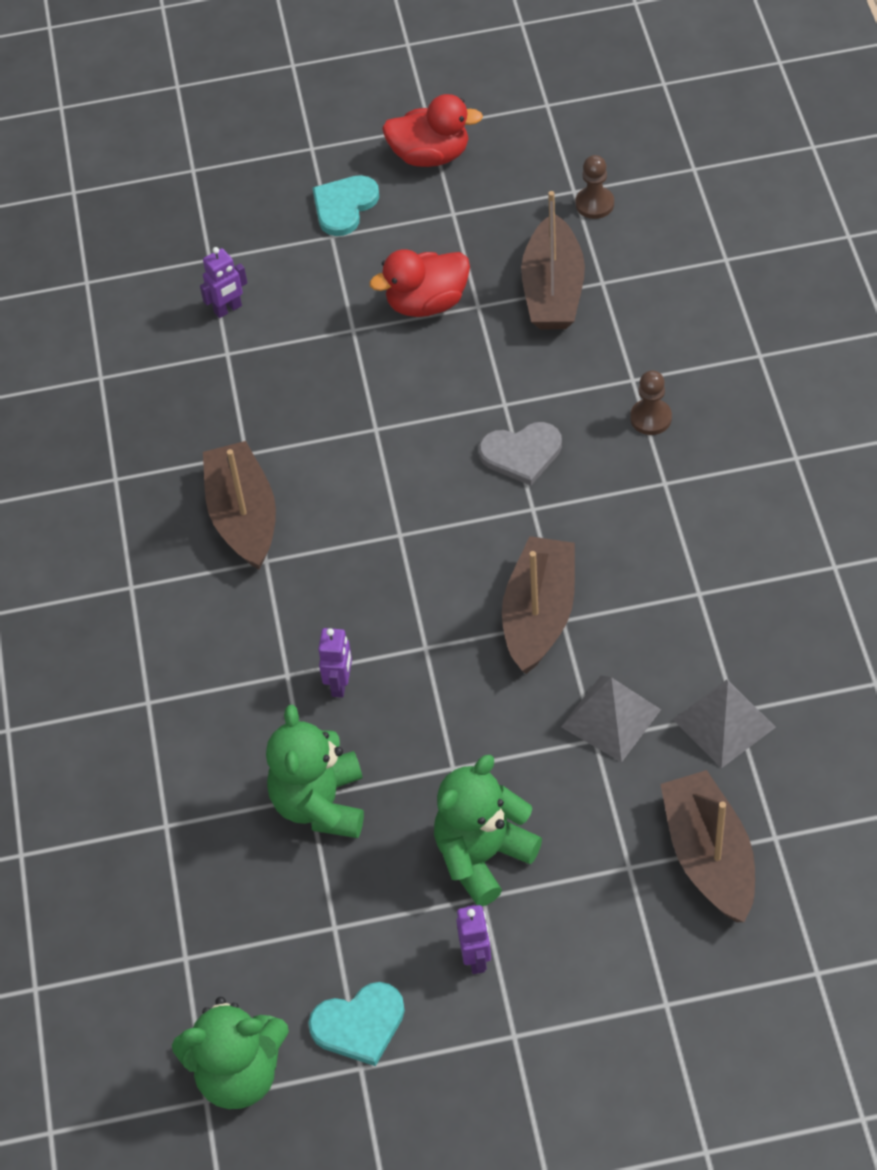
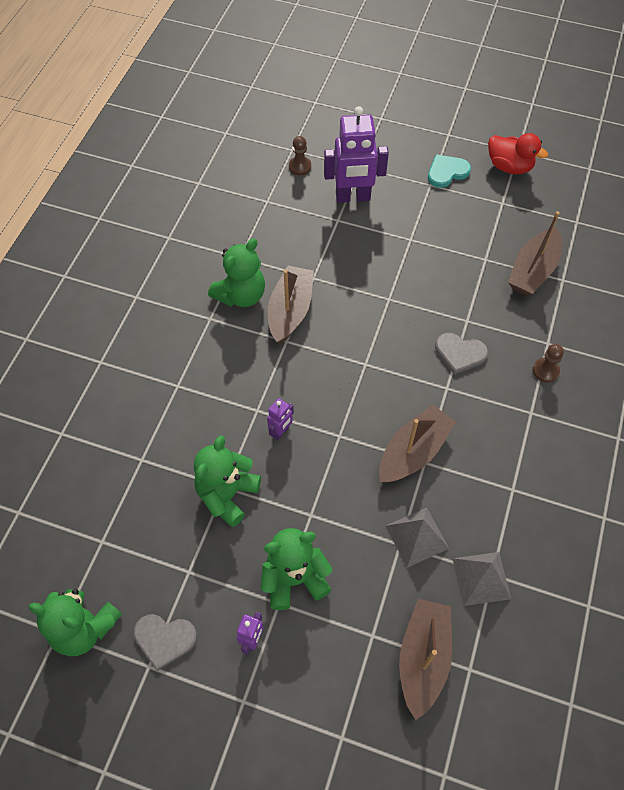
camera: 25 degrees right, 5 degrees up
purple robot [200,247,247,318] -> purple robot [324,106,389,203], size x2.11
turquoise heart [308,982,405,1066] -> grey heart [134,614,197,671]
red duck [369,249,470,317] -> none
brown pawn [576,155,614,219] -> brown pawn moved to [289,136,311,175]
none -> green teddy bear [208,238,265,307]

